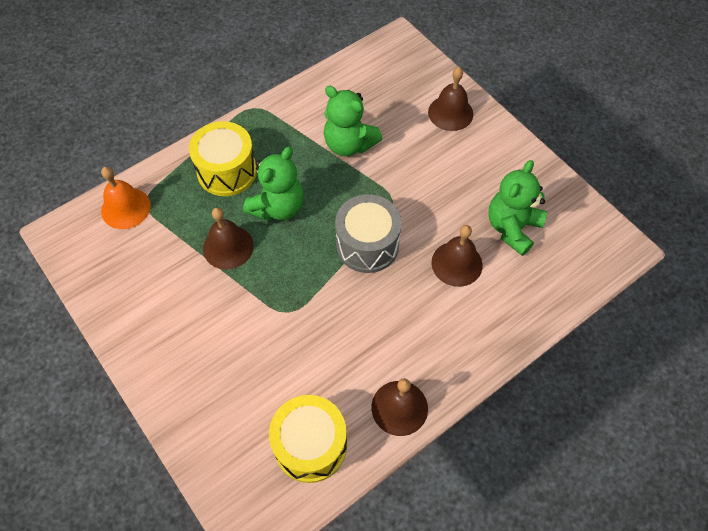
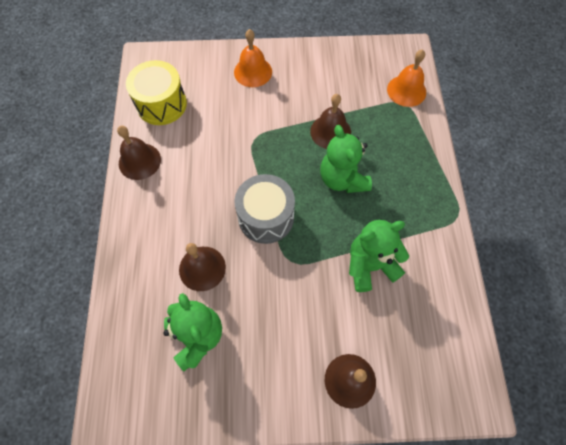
camera: 125 degrees right, 5 degrees up
yellow drum [189,121,257,196] -> none
none -> orange bell [234,29,272,87]

